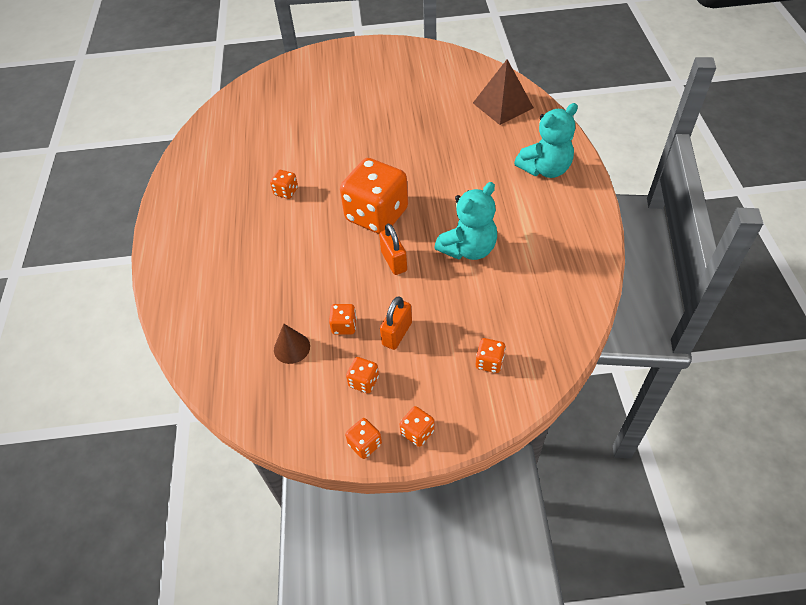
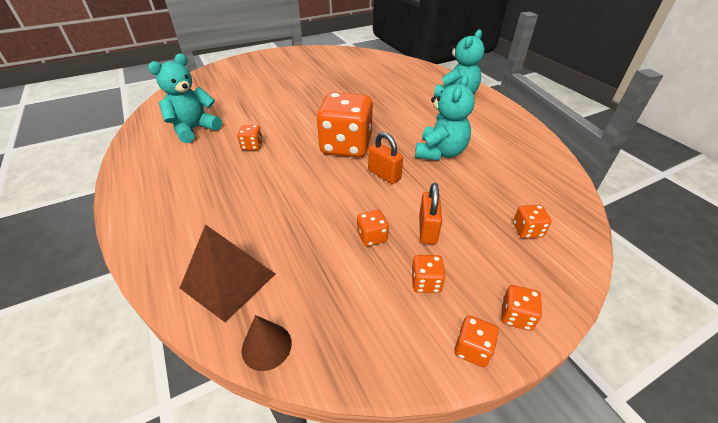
camera: 25 degrees left, 10 degrees down
brown cone [274,324,310,364] -> brown cone moved to [242,315,292,371]
brown pyramid [473,59,534,125] -> brown pyramid moved to [180,224,275,322]
none -> turquoise teddy bear [148,54,222,143]

